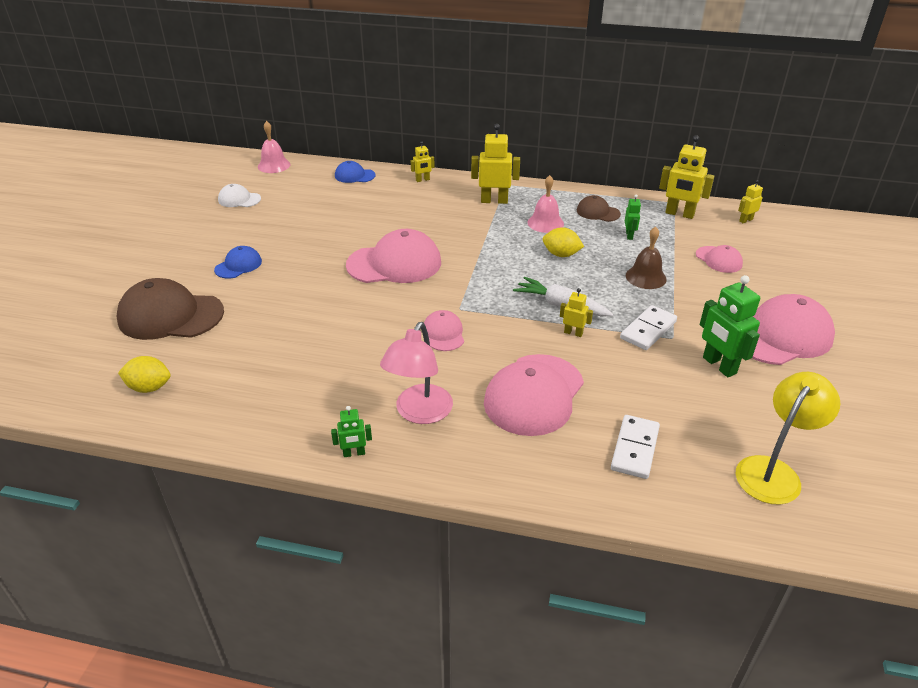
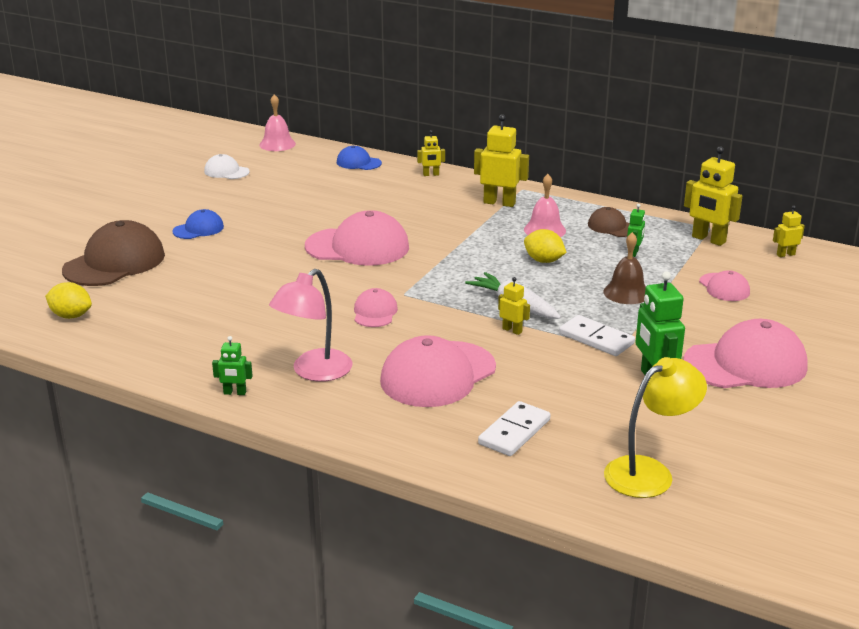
camera: 15 degrees right, 10 degrees down
brown cap [117,278,224,340] -> brown cap turned 105 degrees clockwise [62,220,165,286]
white domino [620,305,677,350] -> white domino turned 75 degrees clockwise [559,315,635,356]

